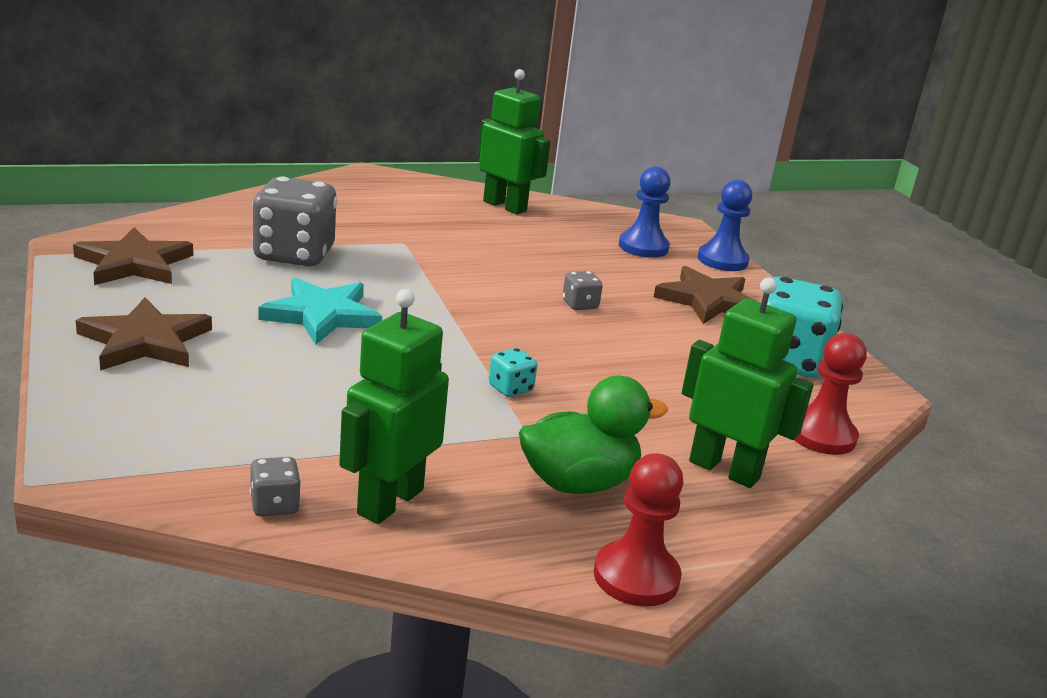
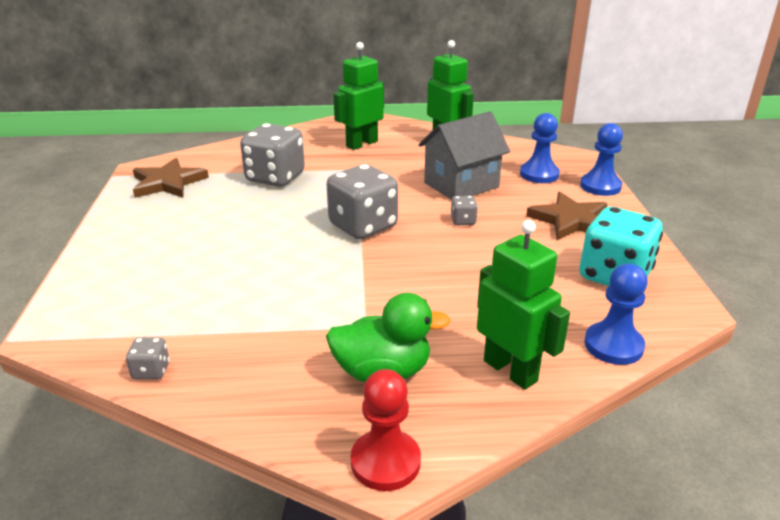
camera: 20 degrees right, 5 degrees up
brown star [76,297,212,371] -> none
turquoise star [258,277,382,345] -> none
green robot [339,289,449,524] -> green robot moved to [333,42,384,150]
turquoise dice [489,348,537,397] -> none
red pawn [795,333,867,455] -> blue pawn [584,264,648,365]
none -> grey dice [326,164,398,239]
none -> grey house [418,111,510,200]

